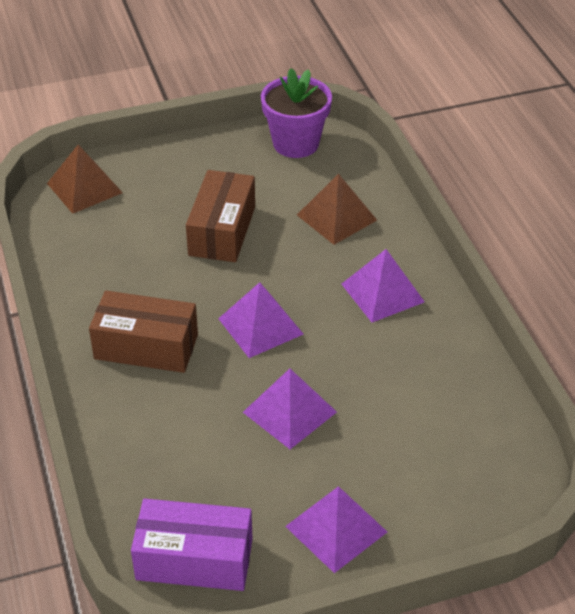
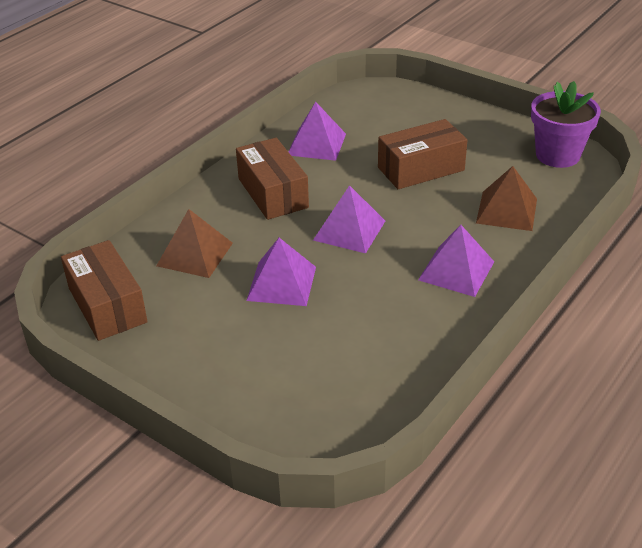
camera: 55 degrees right, 5 degrees down
brown pyramid [47,145,123,214] -> brown pyramid moved to [156,209,233,278]
purple box [131,498,253,591] -> brown box [61,240,148,341]
purple pyramid [285,486,387,573] -> purple pyramid moved to [288,102,346,161]

